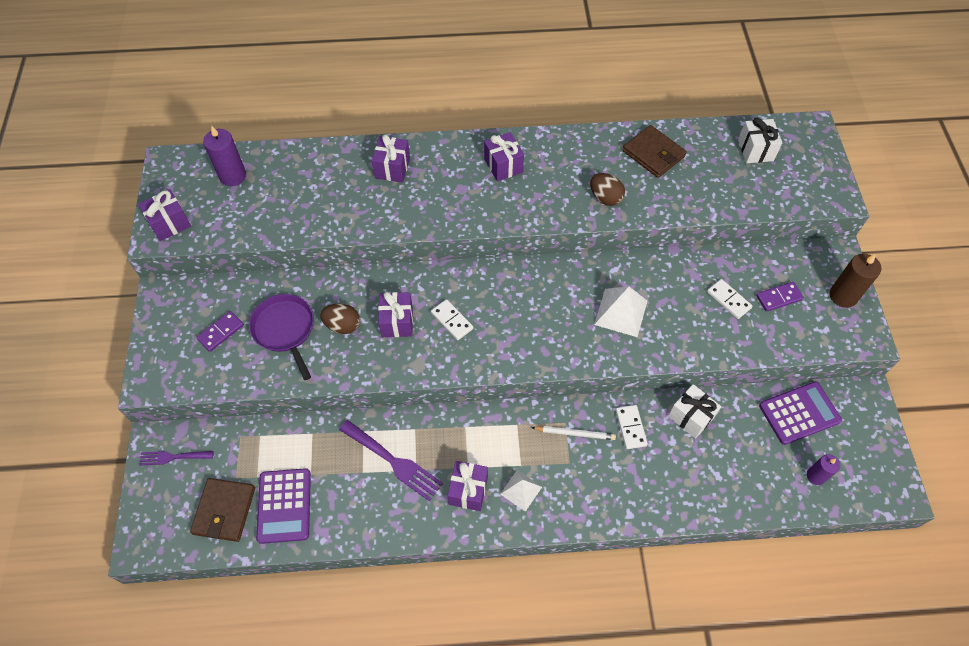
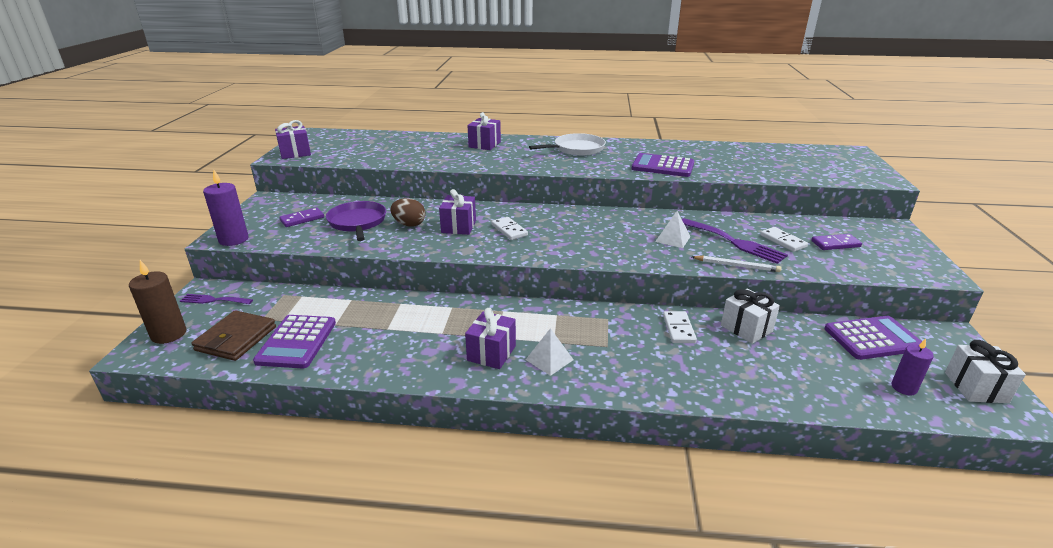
camera: 10 degrees right, 30 degrees down
purple candle [203,125,246,186] -> purple candle moved to [203,169,248,246]
purple fork [339,420,443,501] -> purple fork moved to [682,218,788,264]
purple gift [484,132,524,182] -> white pan [529,133,606,156]
white pencil [532,426,616,440] -> white pencil moved to [692,256,782,272]
brown egg [590,173,625,206] -> purple calculator [631,153,694,177]
white pyramid [594,286,647,337] -> white pyramid [655,211,691,248], size x0.65
brown wallet [622,125,687,178] -> none
white gift [738,118,782,163] -> white gift moved to [945,340,1026,403]
brown candle [830,253,882,308] -> brown candle moved to [129,260,186,344]

